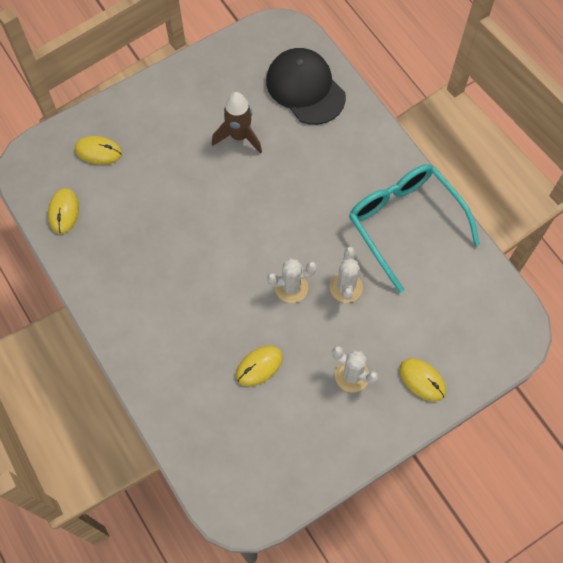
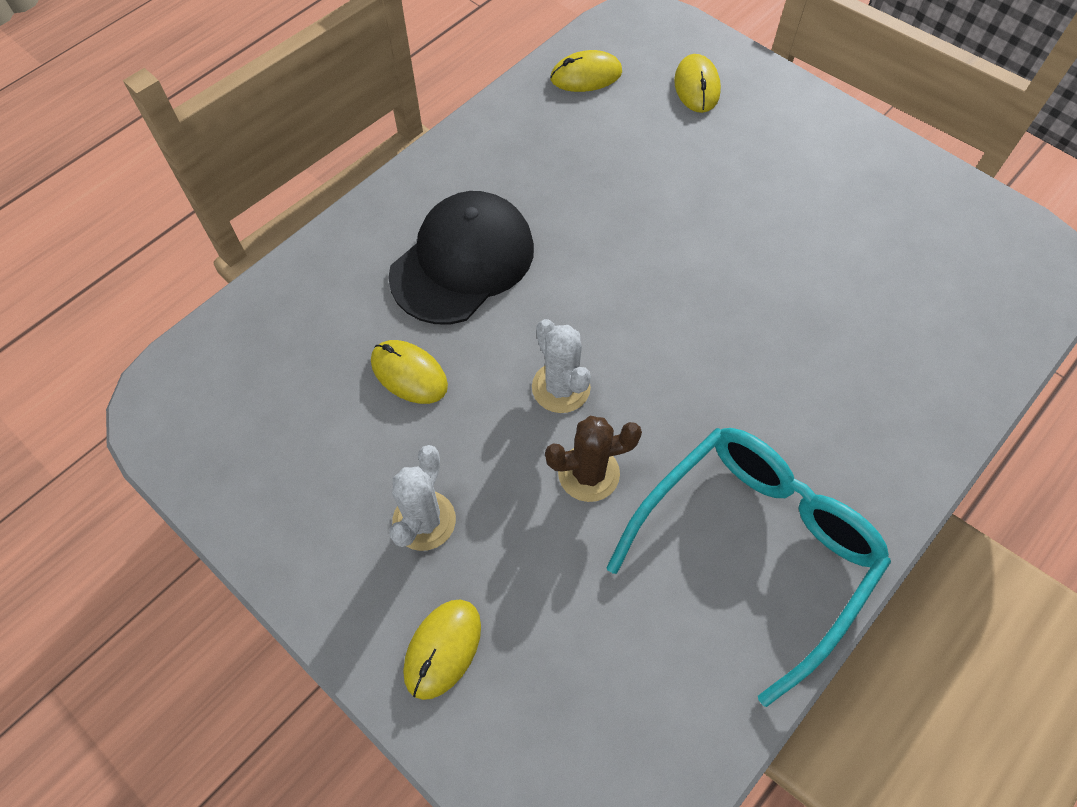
camera: 75 degrees right, 5 degrees down
brown rocket [212,92,262,154] -> none
black cap [266,48,346,125] -> black cap moved to [388,191,534,324]
white cactus [330,247,363,303] -> brown cactus [545,416,642,502]

